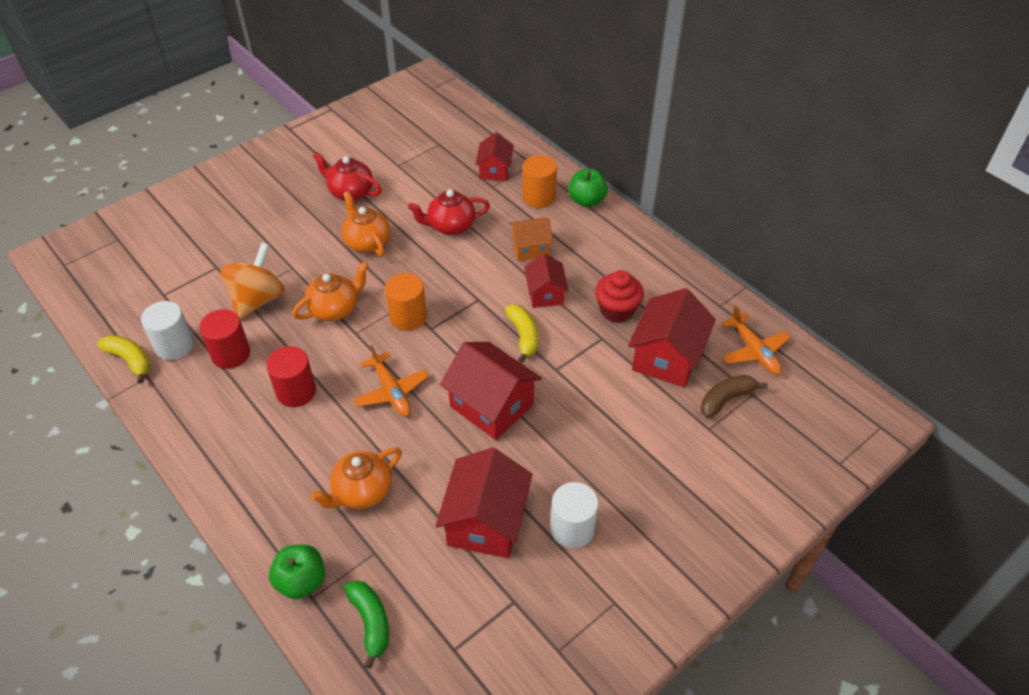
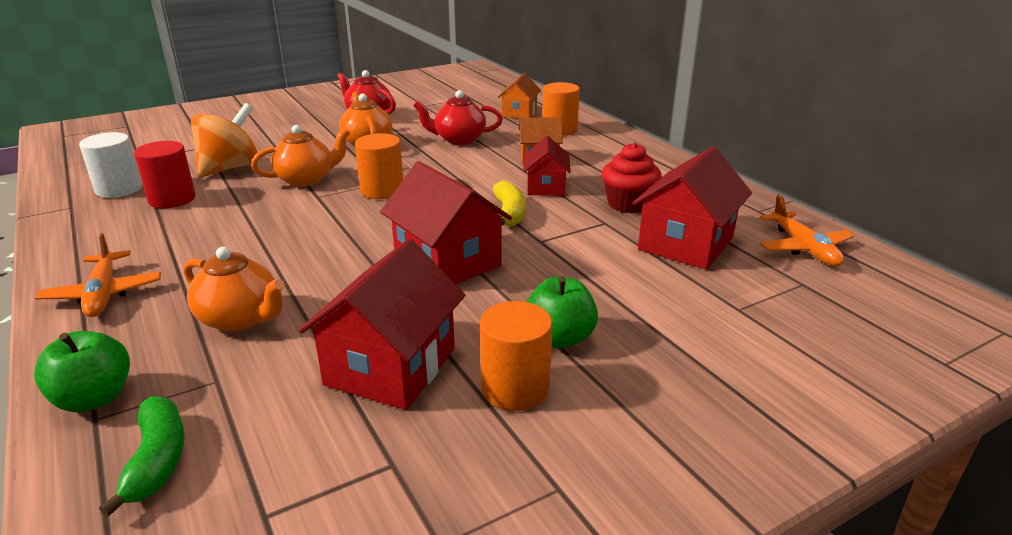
camera: 10 degrees right, 20 degrees down
yellow banana [97,335,151,383] -> none
red cylinder [266,346,316,407] -> none
orange teapot [310,447,402,509] -> orange teapot turned 120 degrees counterclockwise [183,247,285,332]
orange plane [353,345,429,416] -> orange plane moved to [35,233,161,317]
red house [475,132,514,181] -> orange house [498,73,541,119]
white cylinder [550,482,598,548] -> orange cylinder [480,301,552,411]
green apple [568,169,608,207] -> green apple moved to [527,276,598,348]
brown banana [701,375,768,418] -> none

